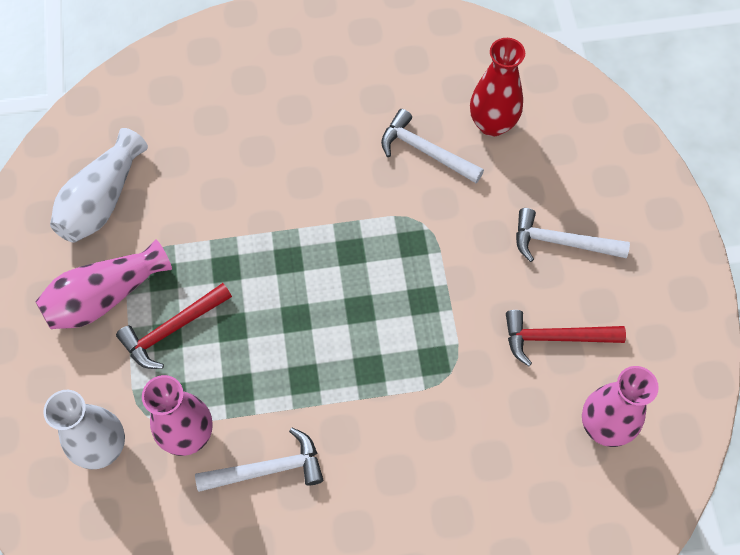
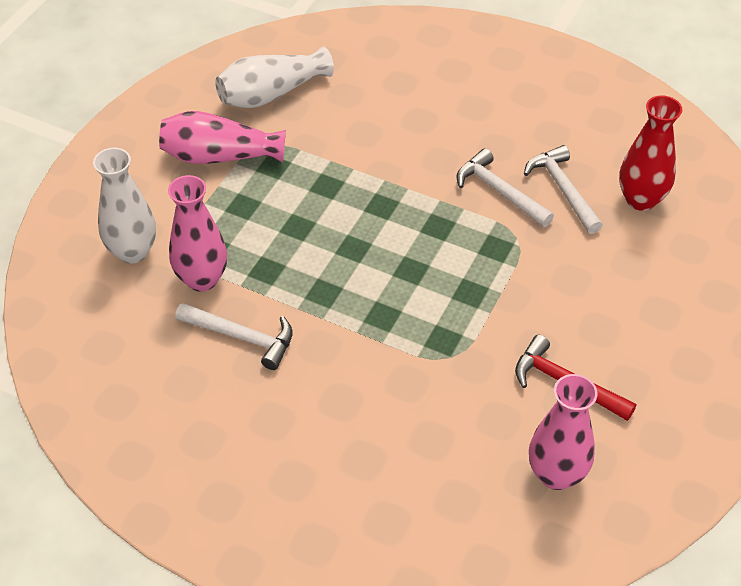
camera: 35 degrees right, 15 degrees down
red hammer [116,283,232,369] -> none
white hammer [516,208,630,262] -> white hammer moved to [456,148,554,227]

